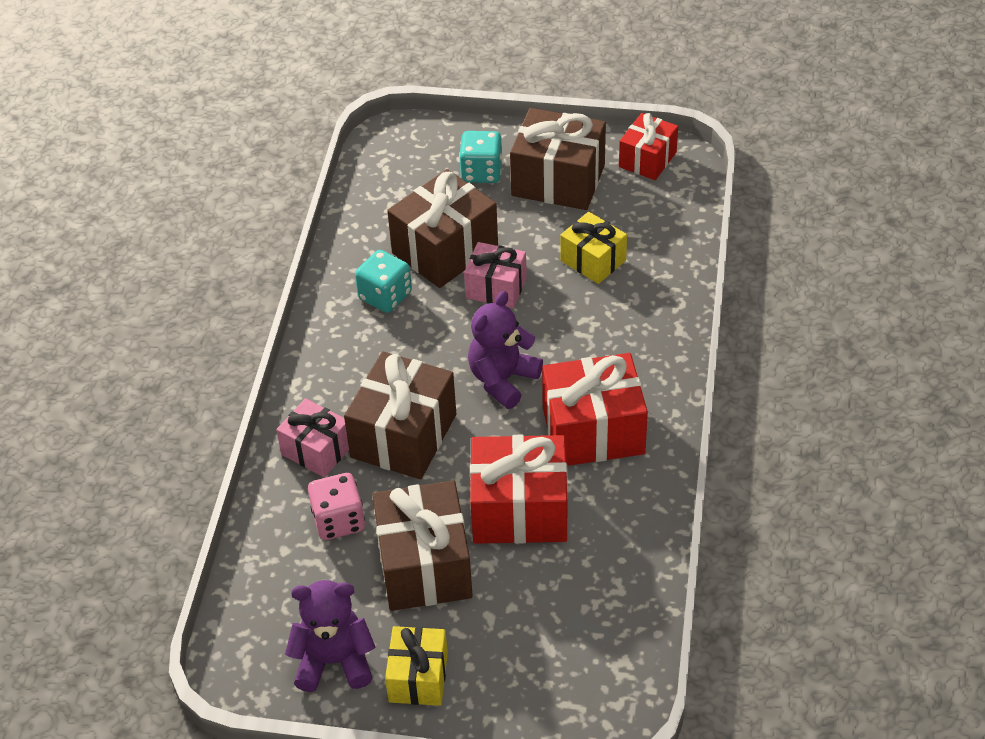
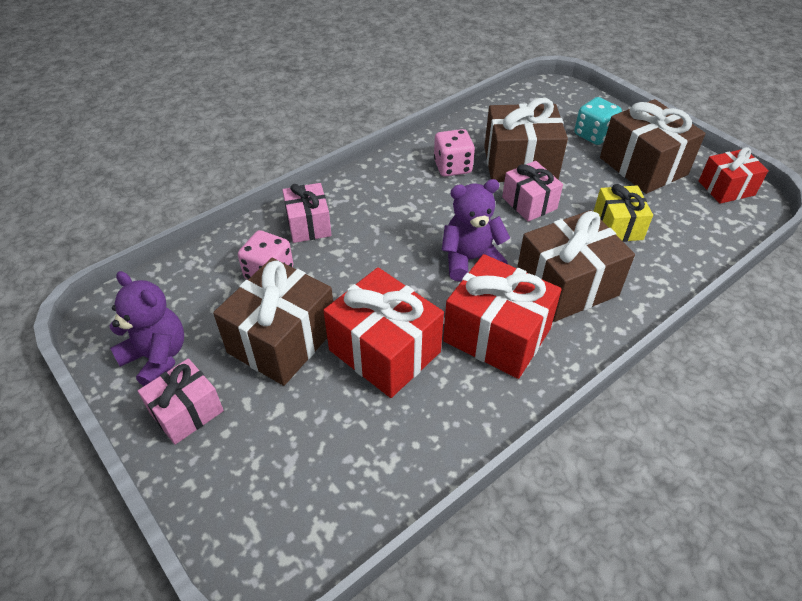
camera: 40 degrees right, 0 degrees up
brown gift [344,351,456,479] -> brown gift moved to [517,210,635,322]
turquoise dice [355,250,412,313] -> pink dice [434,129,475,177]
yellow gift [385,626,448,706] -> pink gift [138,358,224,445]

